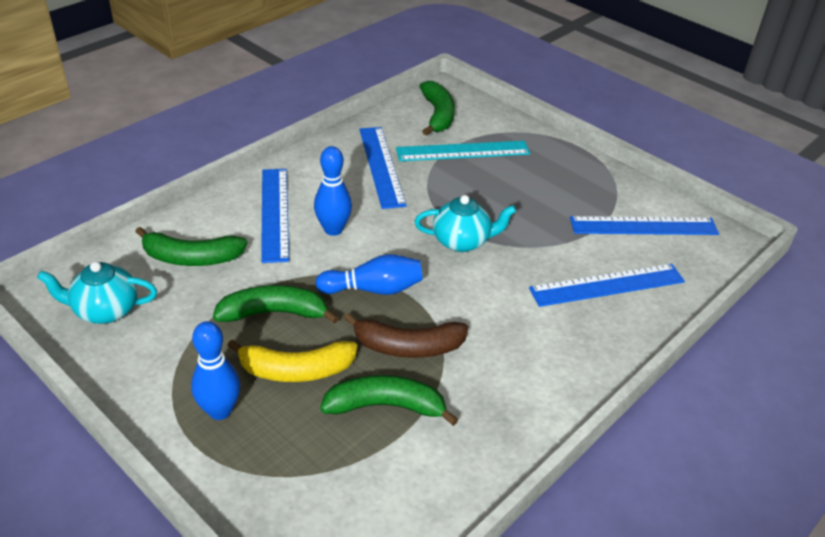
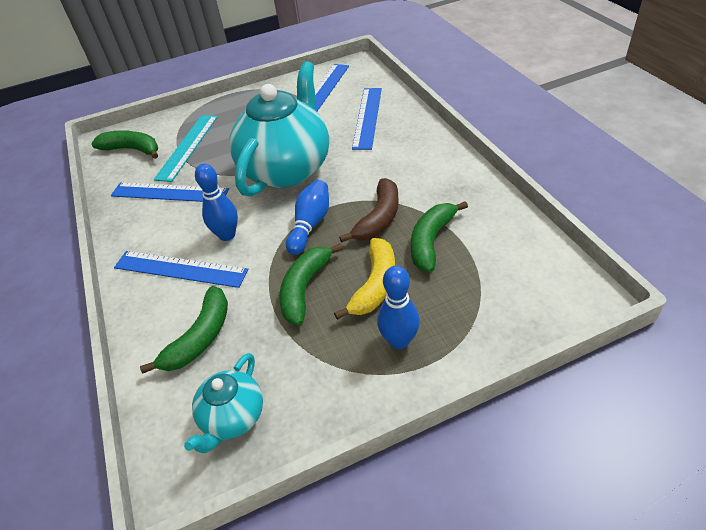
camera: 60 degrees left, 5 degrees up
turquoise teapot [414,195,516,252] -> turquoise teapot [229,61,329,197], size x2.09

